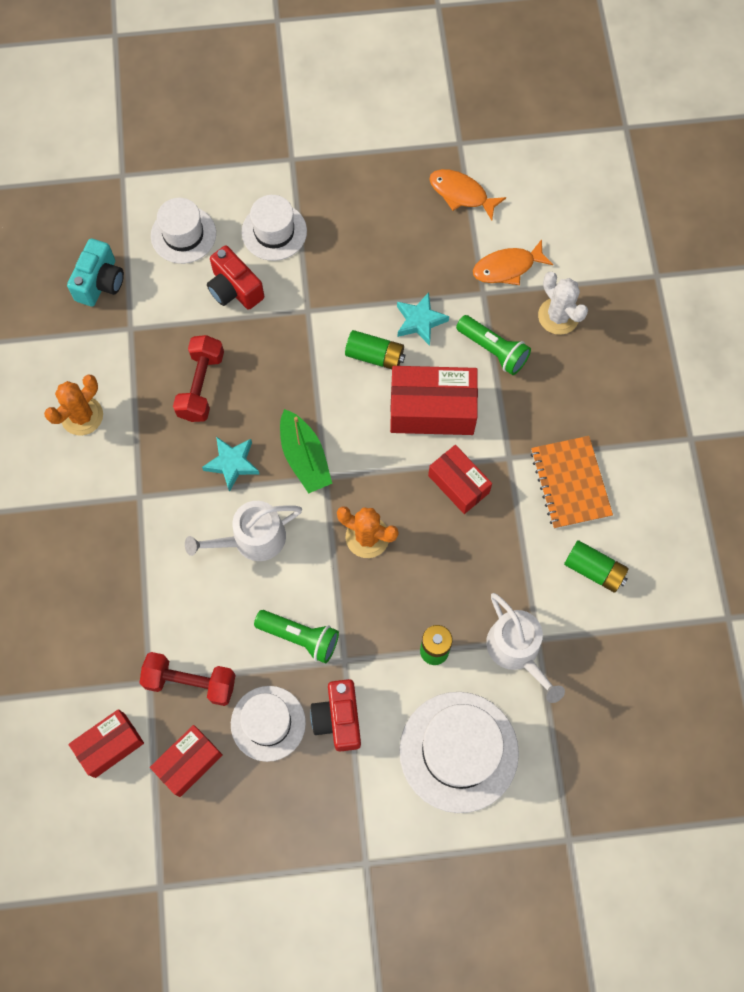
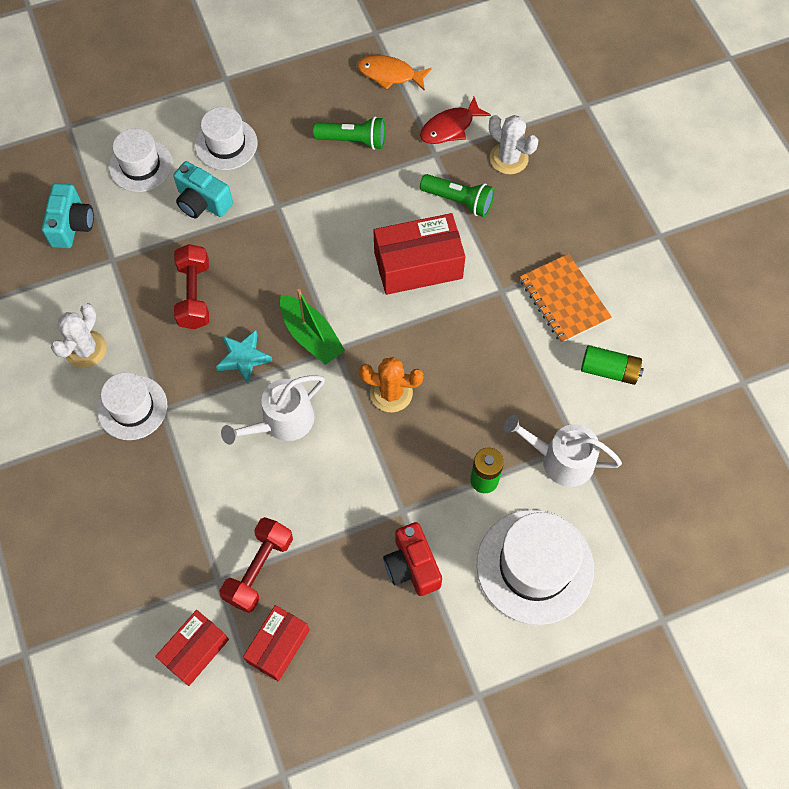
camera: 15 degrees left, 5 degrees down
orange cactus [44,375,103,435] -> white cactus [51,303,107,368]
red dumbbell [139,652,236,706] -> red dumbbell turned 60 degrees counterclockwise [219,517,293,613]
red camera [207,246,264,310] -> turquoise camera [173,161,233,218]
white hat [231,686,306,762] -> white hat moved to [97,372,167,440]
green flashlight [254,610,339,664] -> green flashlight moved to [313,117,385,150]
green battery [345,330,405,369] -> none
turquoise star [397,292,449,346] -> none
red box [428,445,492,514] -> none
orange fish [473,239,553,285] -> red fish [420,97,491,144]
white watering can [486,593,565,703] -> white watering can turned 150 degrees clockwise [504,415,622,487]

